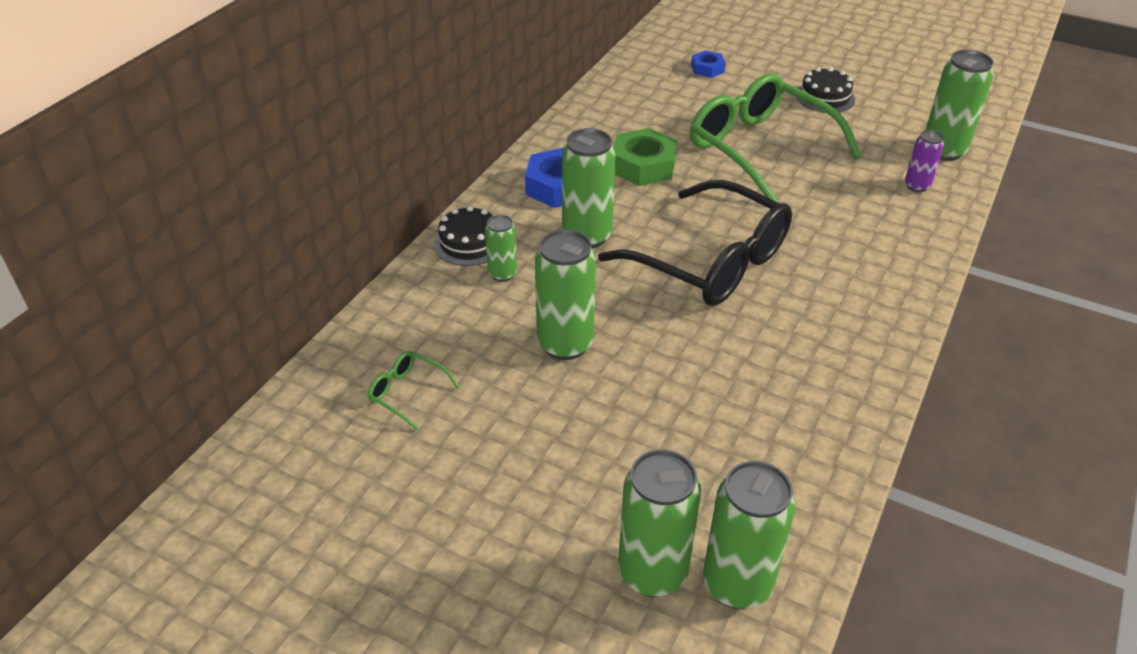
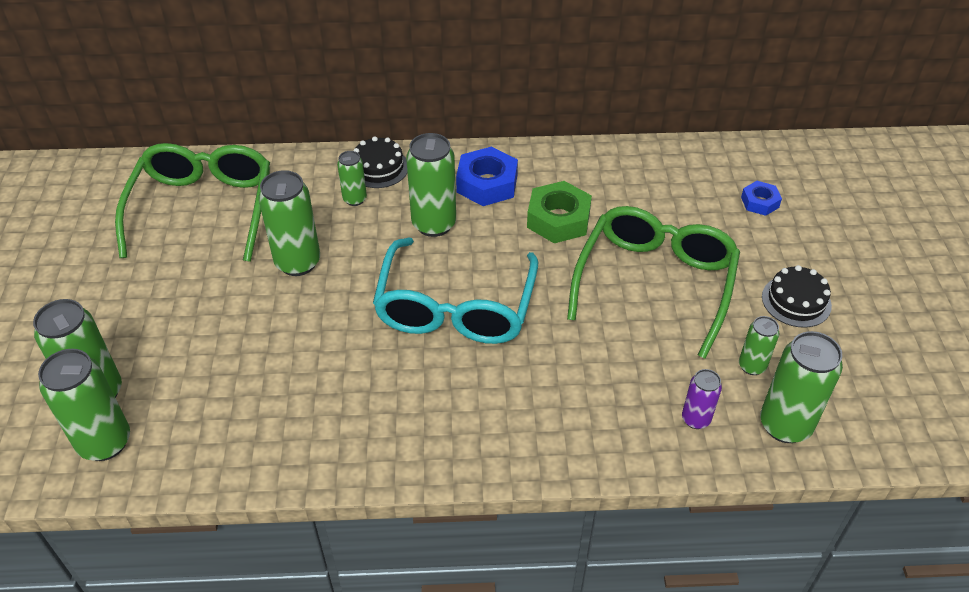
camera: 60 degrees right, 5 degrees up
green glasses [368,351,460,431] -> green glasses [115,143,270,262], size x2.49
black glasses [598,180,792,306] -> turquoise glasses [373,238,538,344]
none -> green can [739,316,779,375]

